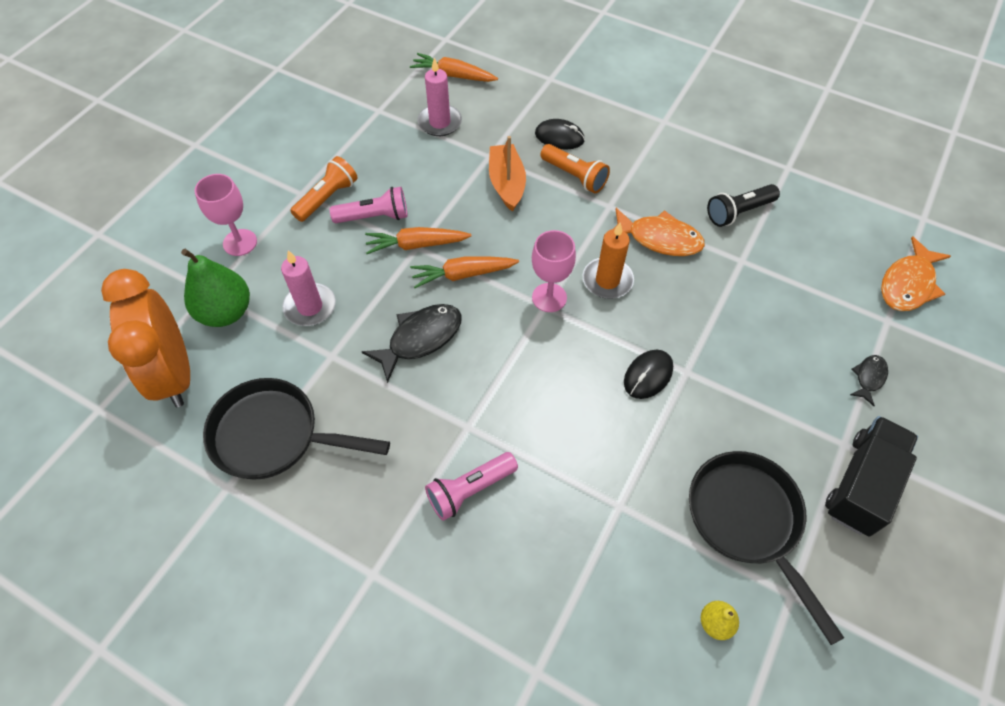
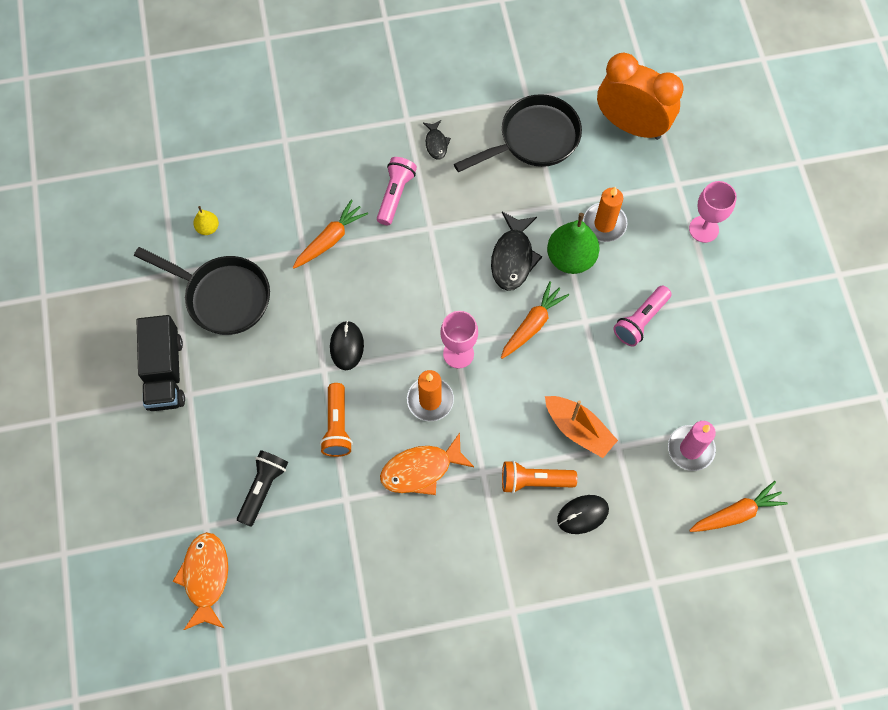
camera: 140 degrees right, 10 degrees up
green pear [181,249,250,327] -> green pear moved to [547,213,599,274]
pink candle [281,250,336,326] -> orange candle [583,187,628,242]
orange flashlight [290,156,358,222] -> orange flashlight moved to [320,383,353,457]
orange carrot [365,227,472,254] -> orange carrot moved to [292,199,368,269]
black flashlight [707,184,780,227] -> black flashlight moved to [237,450,288,527]
black fish [850,355,888,406] -> black fish moved to [423,120,451,160]

